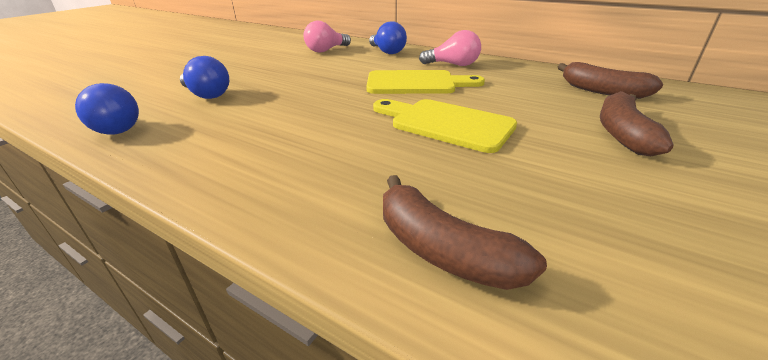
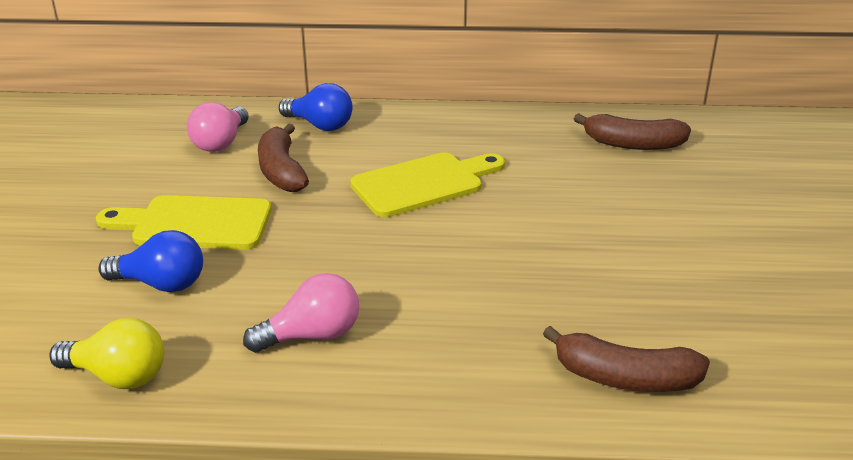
camera: 30 degrees left, 0 degrees up
blue light bulb [75,83,139,134] -> yellow light bulb [50,318,164,389]
yellow cutting board [373,99,517,153] -> yellow cutting board moved to [96,195,271,250]
pink light bulb [419,30,481,66] -> pink light bulb moved to [243,273,359,353]
brown banana [600,91,674,156] -> brown banana moved to [258,124,309,192]

